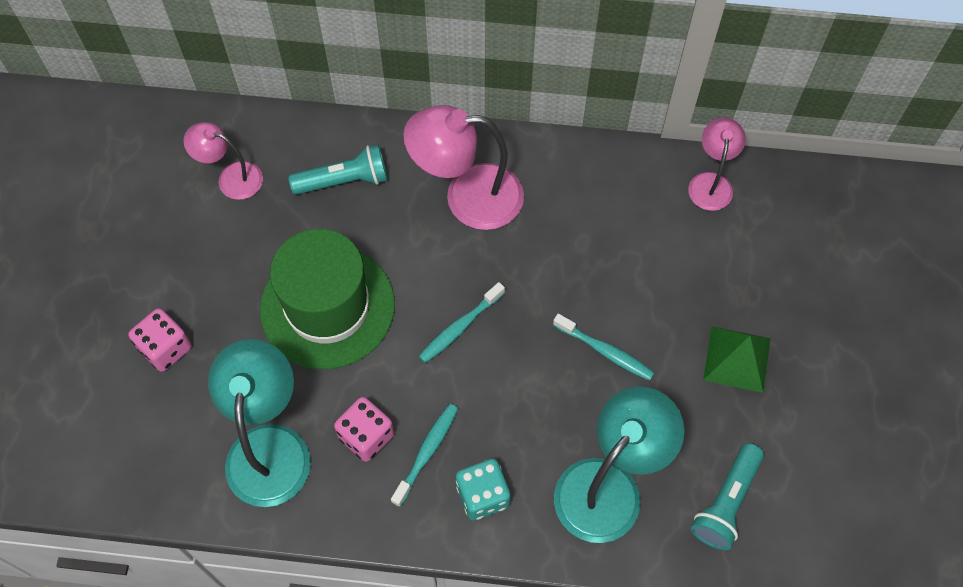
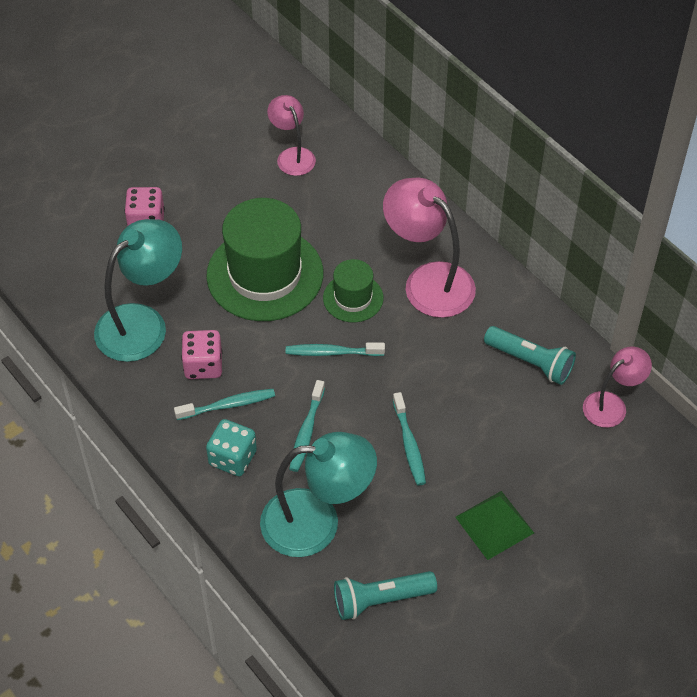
camera: 45 degrees right, 10 degrees down
turquoise flashlight [288,145,388,195] -> turquoise flashlight moved to [484,326,576,385]
none -> turquoise toothbrush [289,380,325,472]
none -> green hat [323,259,383,322]

